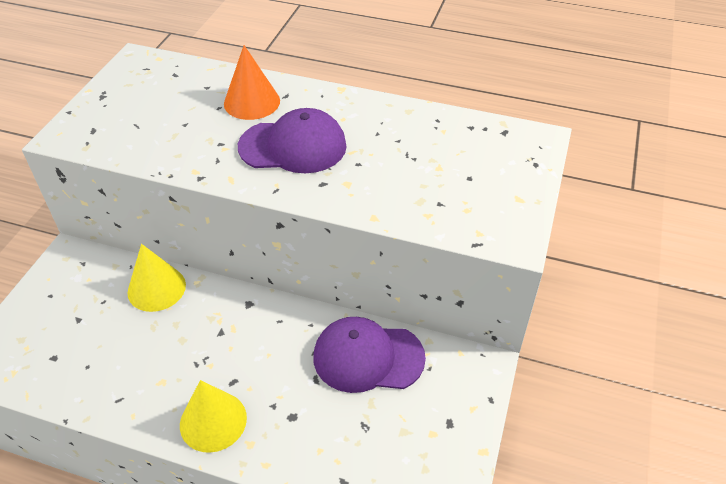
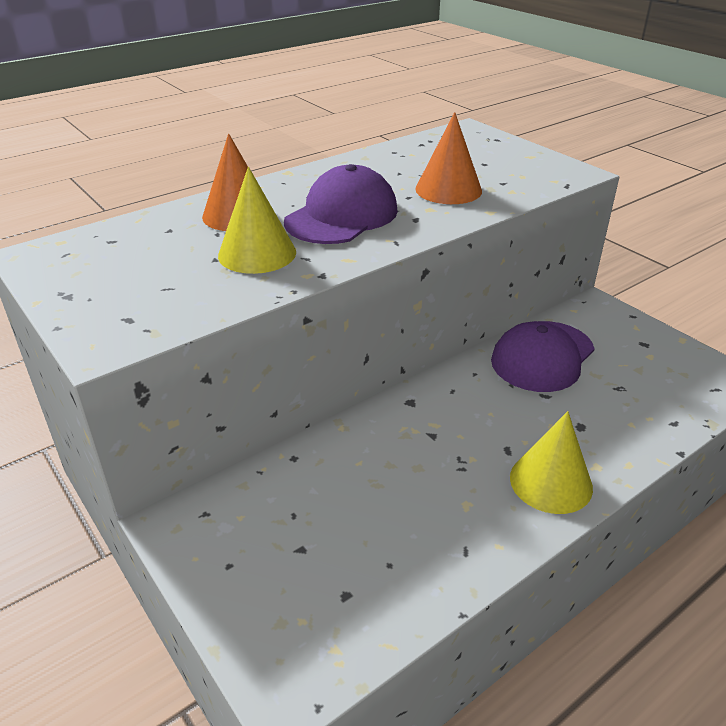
camera: 55 degrees left, 10 degrees down
yellow cone [128,244,186,312] -> yellow cone moved to [218,167,296,274]
none -> orange cone [415,112,482,204]

